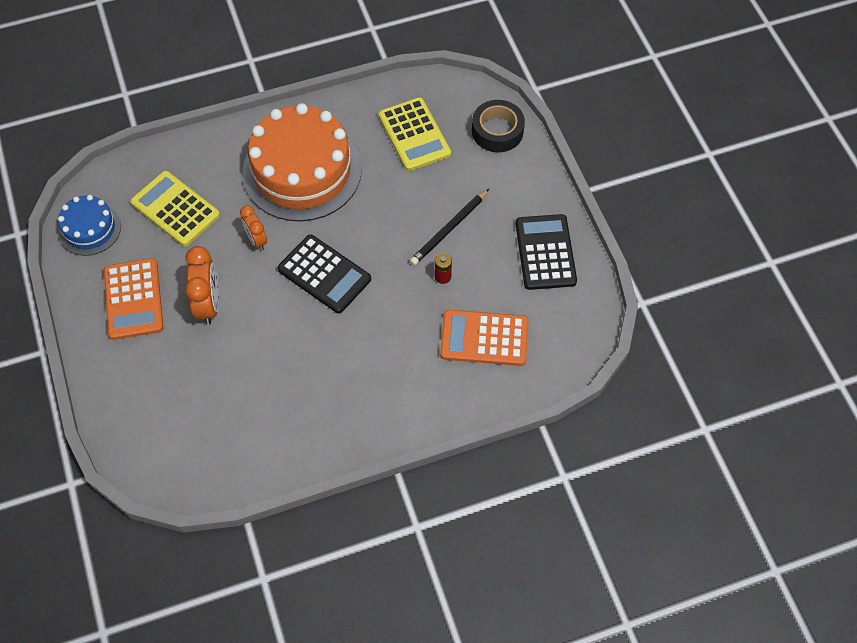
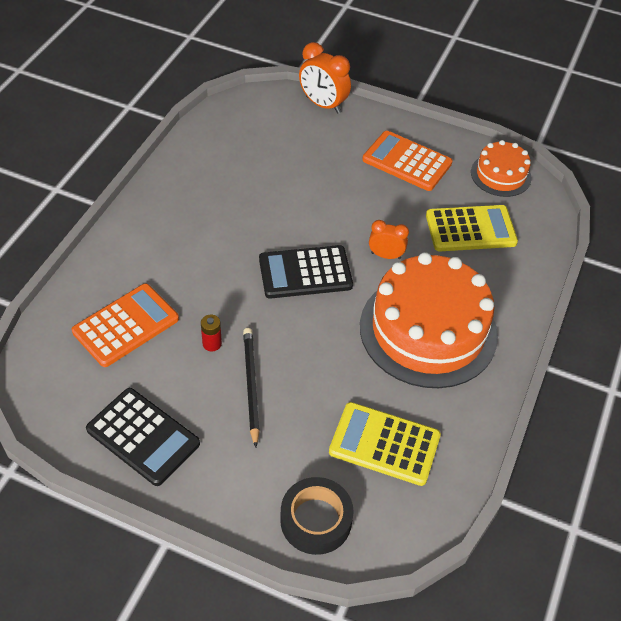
camera: 130 degrees right, 10 degrees down
blue cake [58,195,121,256] -> orange cake [471,140,532,197]
orange clock [185,246,219,325] -> orange clock moved to [299,42,351,114]

